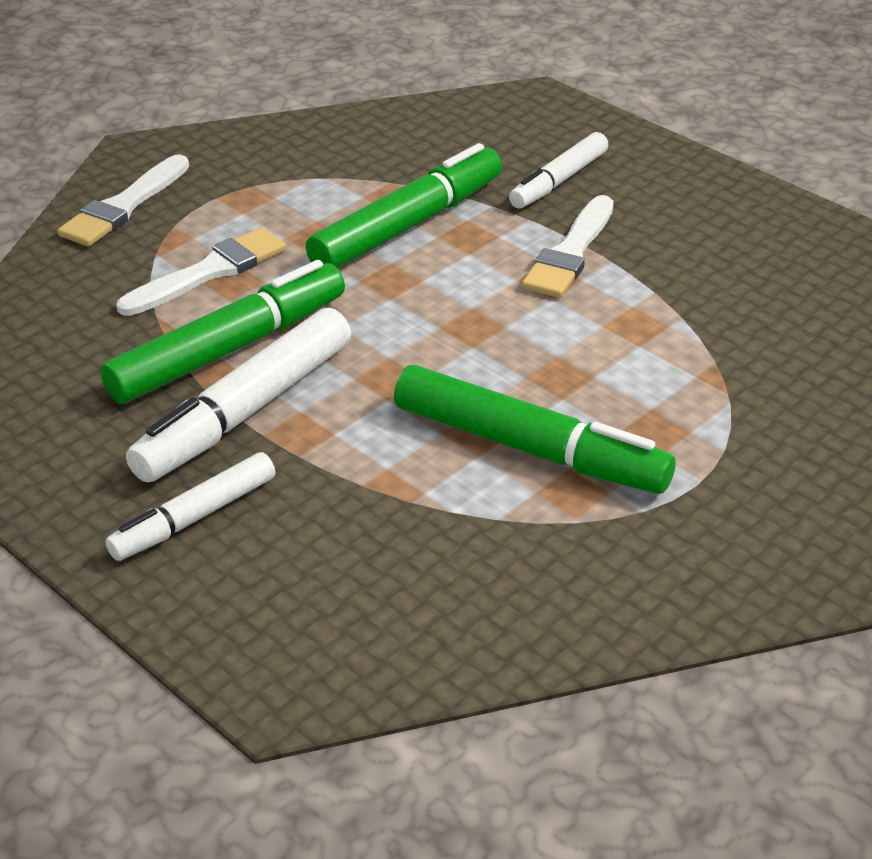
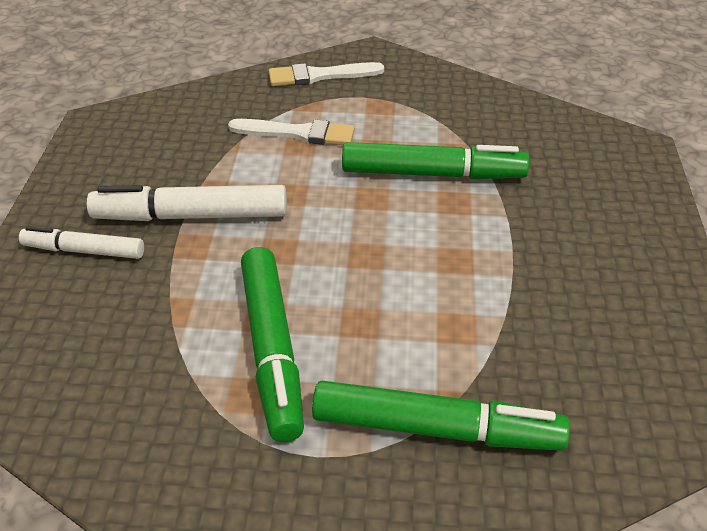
camera: 50 degrees right, 5 degrees up
green marker [100,260,345,404] -> green marker moved to [312,381,570,451]
white marker [509,132,608,208] -> none
white brush [522,195,614,298] -> none

